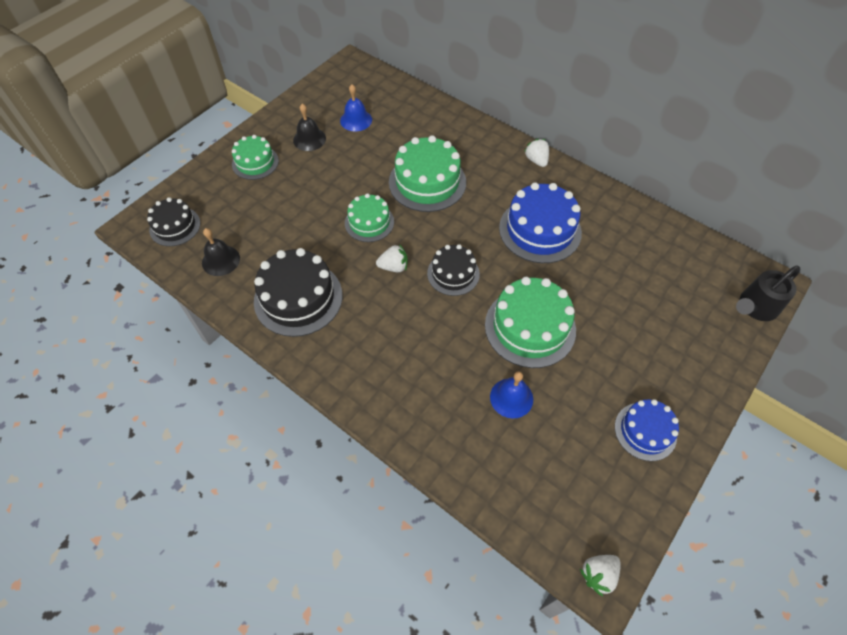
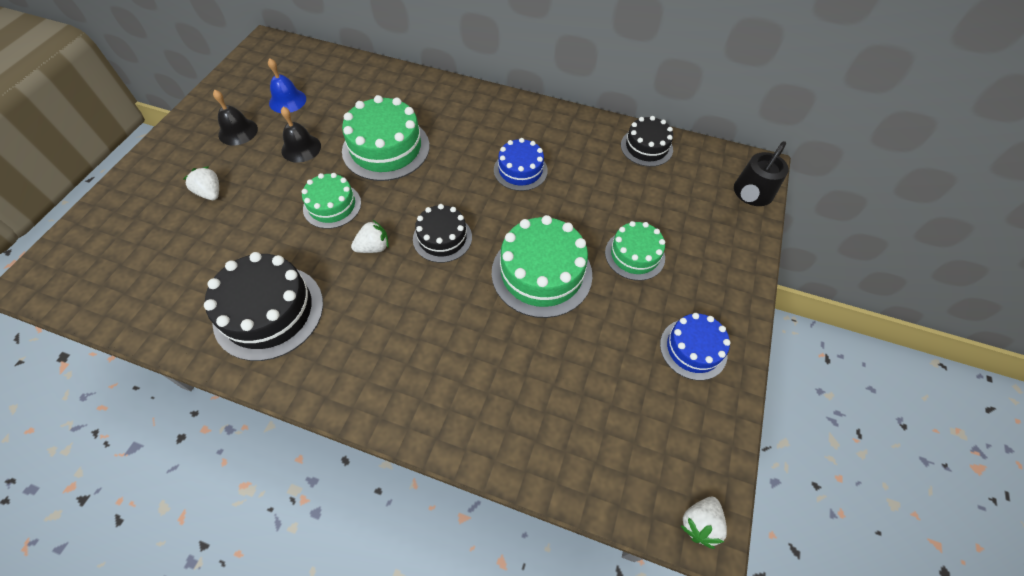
camera: 20 degrees left, 0 degrees up
black cake [147,197,201,246] -> black cake moved to [621,116,673,167]
black bell [202,228,240,276] -> black bell moved to [281,107,321,163]
green cake [232,135,279,180] -> green cake moved to [605,221,665,281]
blue bell [490,371,533,418] -> none
blue cake [499,183,582,263] -> blue cake [494,138,548,191], size x0.61
white strawberry [524,139,549,167] -> white strawberry moved to [184,166,219,200]

